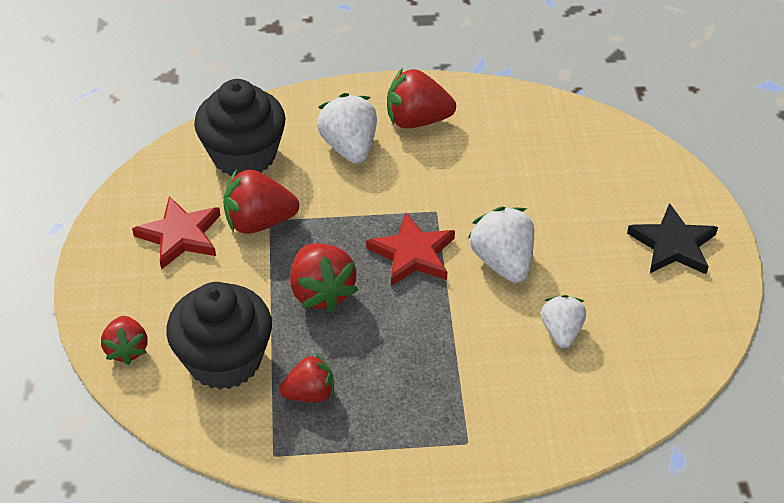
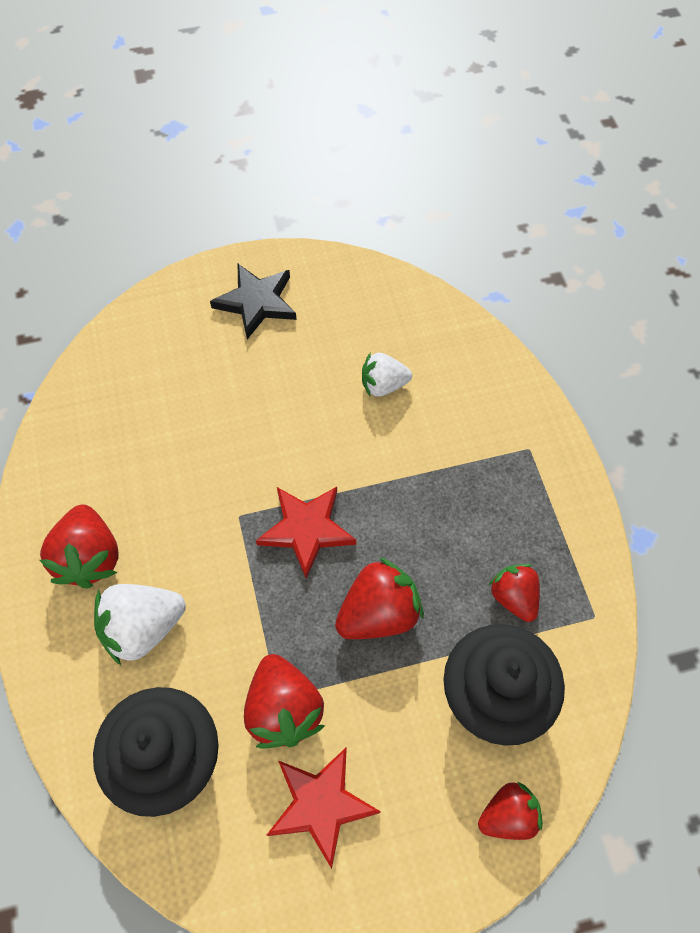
camera: 100 degrees left, 15 degrees up
white strawberry [468,206,534,283] -> none

